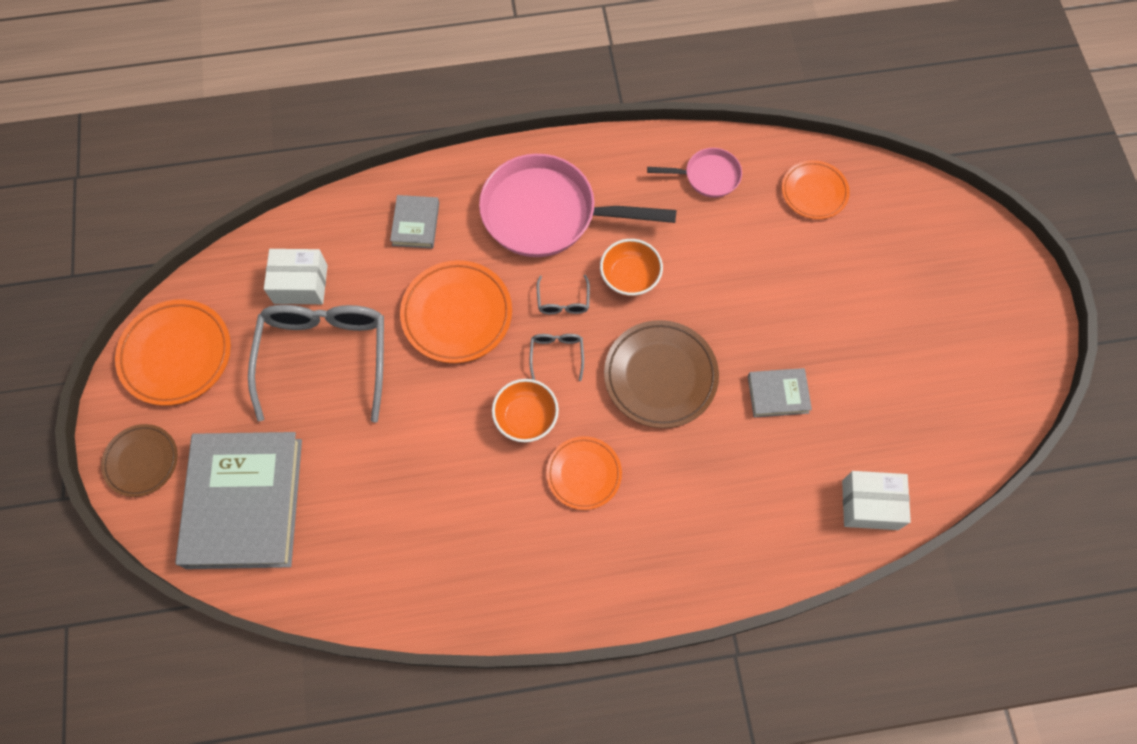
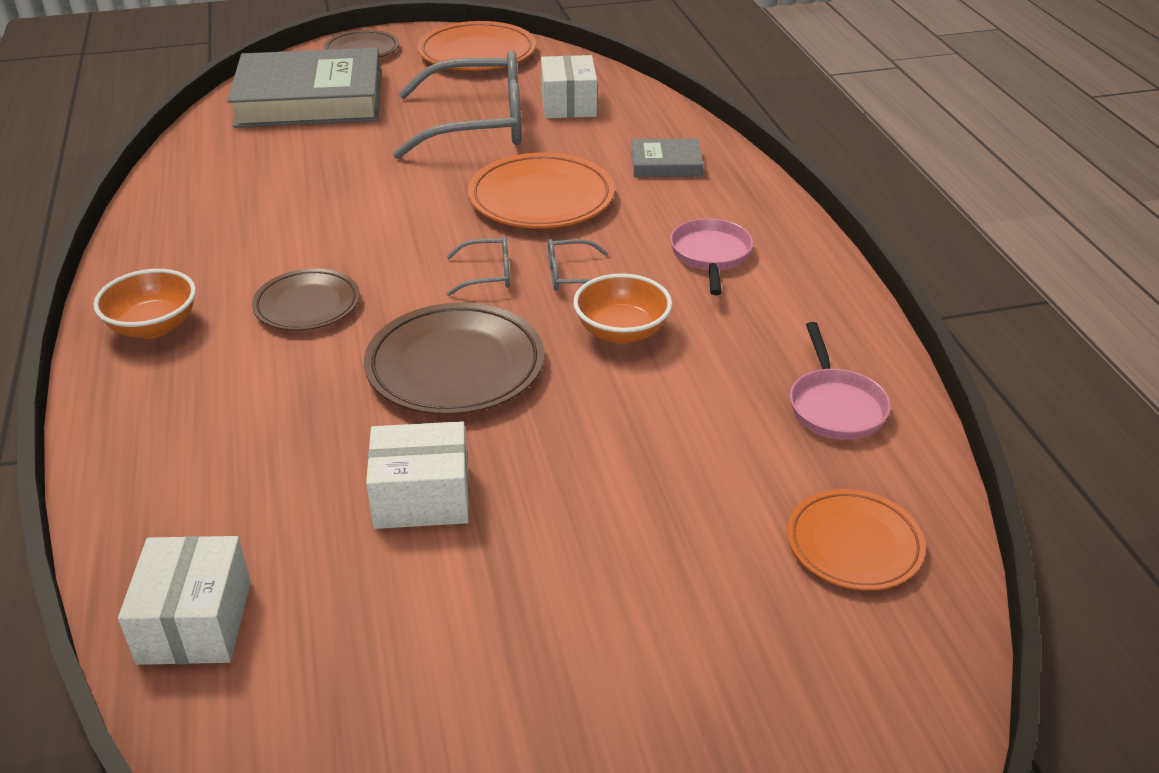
camera: 85 degrees right, 30 degrees down
pink pan [479,154,677,257] -> pink pan [670,218,753,295], size x0.50
orange bowl [492,379,559,442] -> orange bowl moved to [93,269,196,338]
orange plate [546,436,622,510] -> brown plate [252,268,360,331]
grey book [748,368,812,417] -> white box [366,421,469,529]

